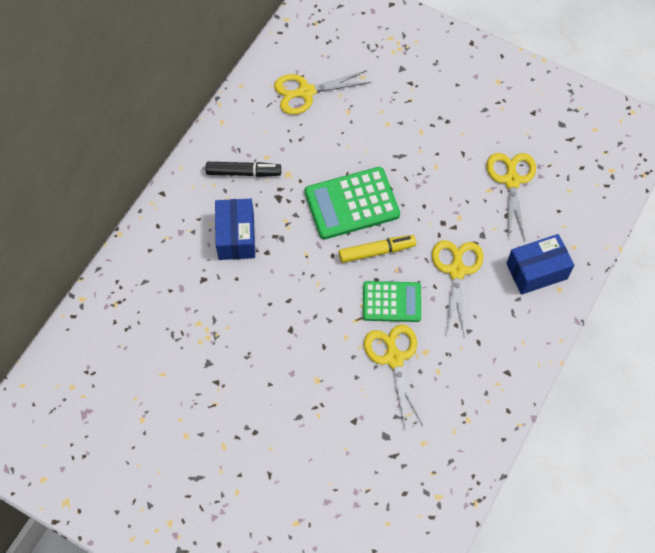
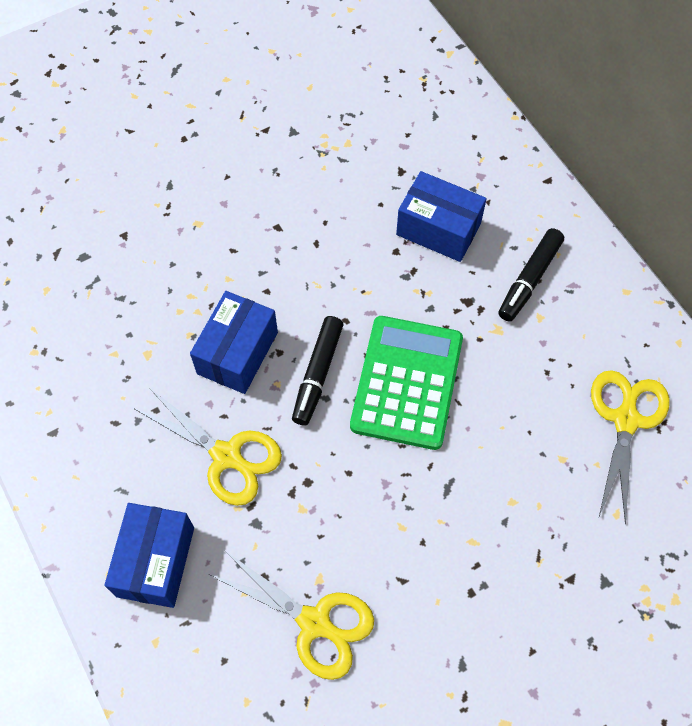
camera: 120 degrees right, 0 degrees up
yellow marker [339,235,416,263] -> black marker [292,316,343,426]
green calculator [363,281,421,322] -> blue box [190,291,278,394]
yellow scissors [364,324,423,426] -> none

